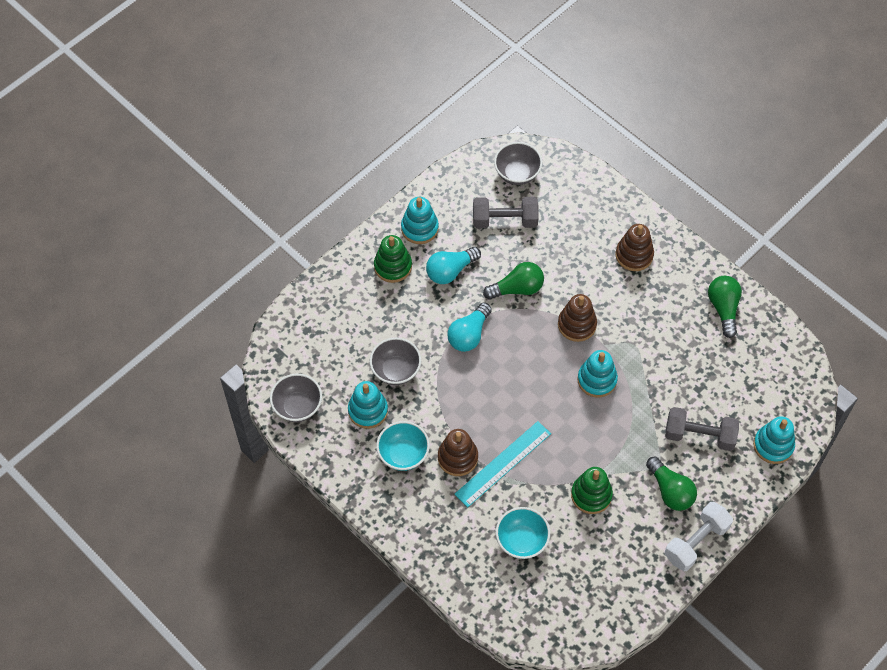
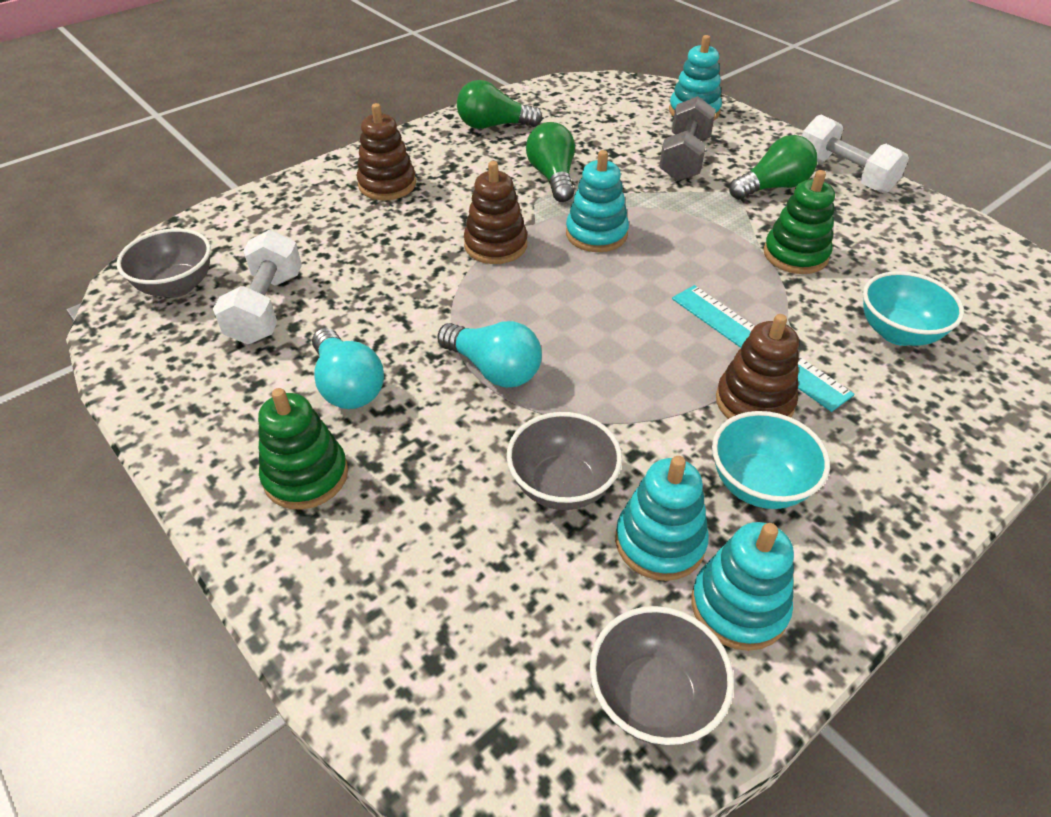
camera: 85 degrees left, 15 degrees down
turquoise stacking toy [401,197,439,244] -> turquoise stacking toy moved to [691,522,794,651]
grey dumbbell [473,197,539,228] -> white dumbbell [213,230,302,345]
green light bulb [483,262,544,300] -> green light bulb moved to [526,122,575,202]

